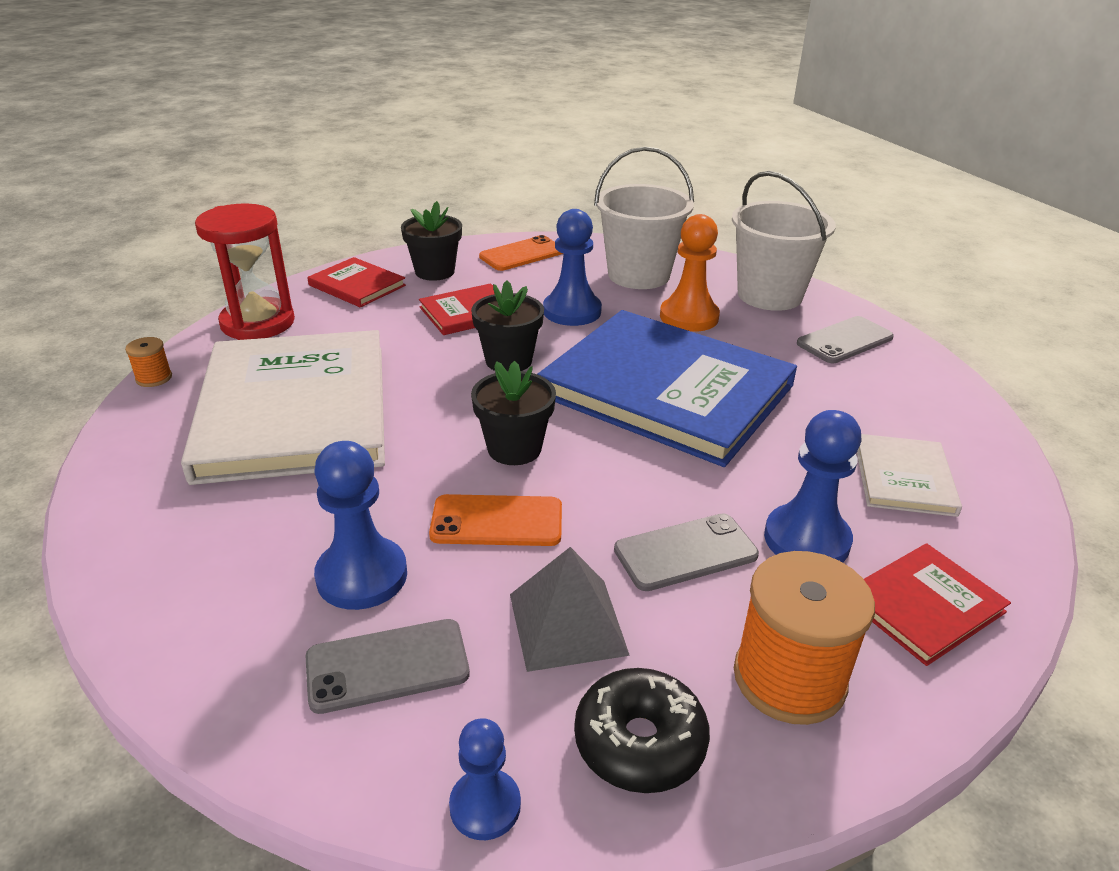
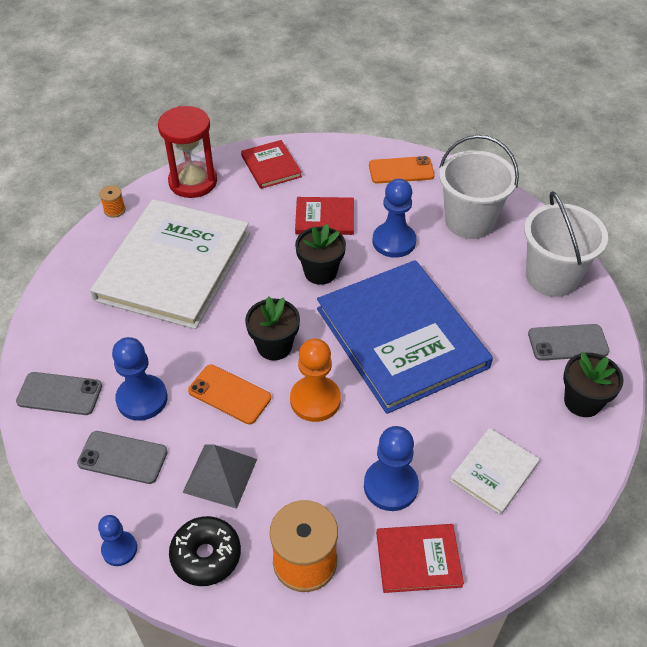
camera: 30 degrees right, 15 degrees up
black flower pot [401,201,462,281] -> black flower pot moved to [563,352,624,417]
grey phone [614,513,759,591] -> grey phone moved to [16,372,102,415]
orange pawn [660,214,720,332] -> orange pawn moved to [290,339,341,422]

